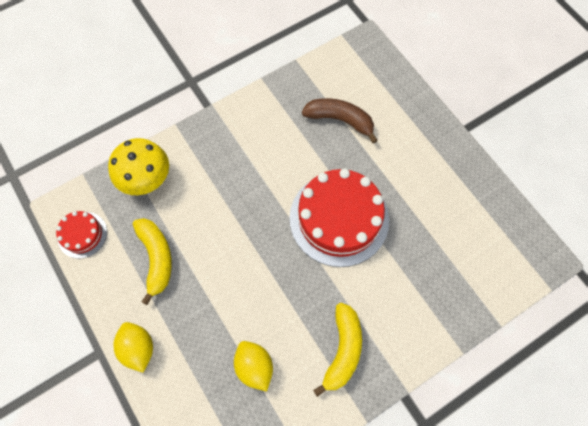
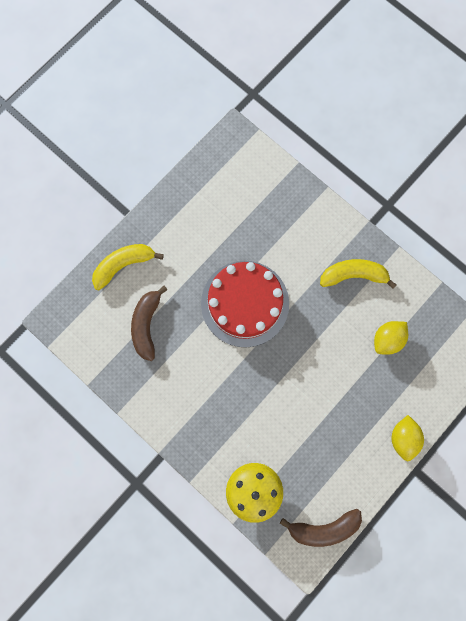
camera: 105 degrees left, 10 degrees up
red cake [56,211,107,259] -> brown banana [280,509,362,547]
yellow lemon [113,322,153,373] -> yellow lemon turned 45 degrees counterclockwise [391,415,424,462]
yellow banana [133,218,172,305] -> yellow banana moved to [92,244,164,290]

